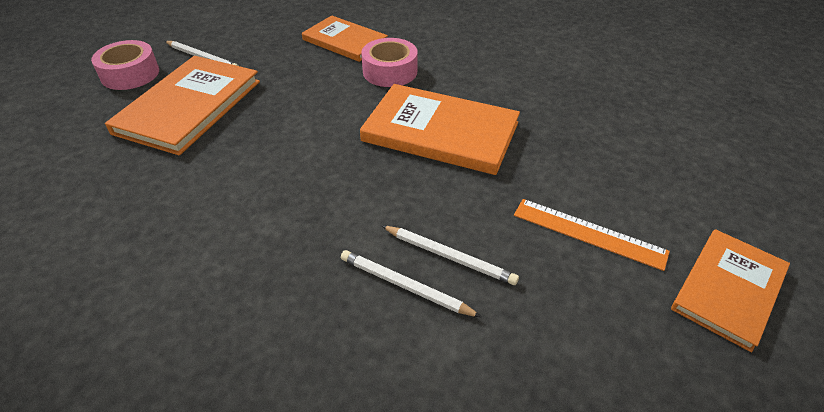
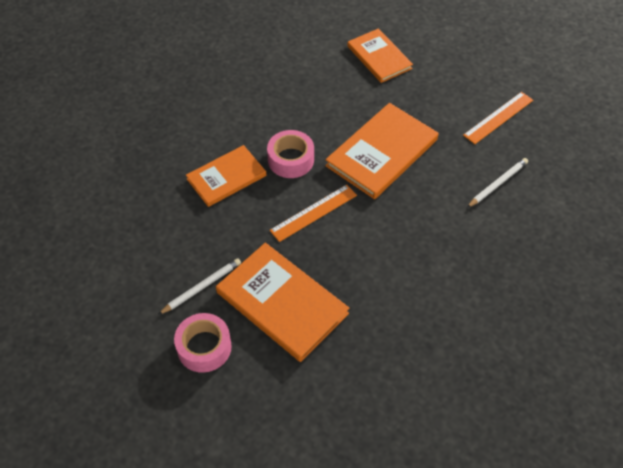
camera: 70 degrees left, 10 degrees up
white pencil [341,250,481,317] -> none
orange book [671,229,790,352] -> orange book moved to [347,28,413,83]
none -> orange ruler [269,185,357,242]

